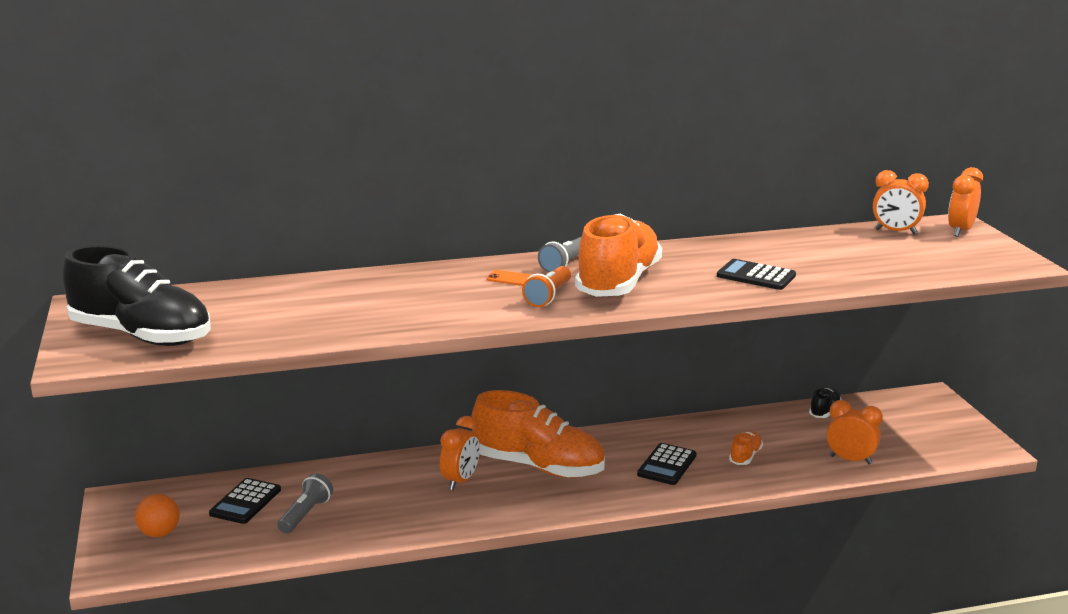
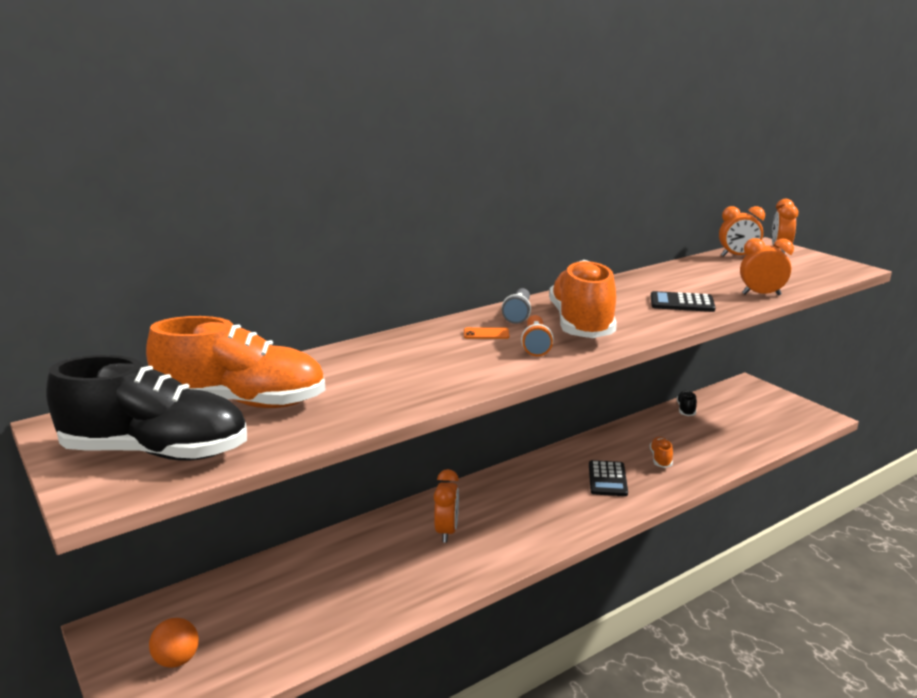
camera: 20 degrees left, 0 degrees up
black calculator [209,478,281,524] -> none
grey flashlight [277,473,333,534] -> none
orange shoe [472,390,605,478] -> orange shoe moved to [146,316,326,408]
orange clock [827,400,883,464] -> orange clock moved to [740,238,794,296]

